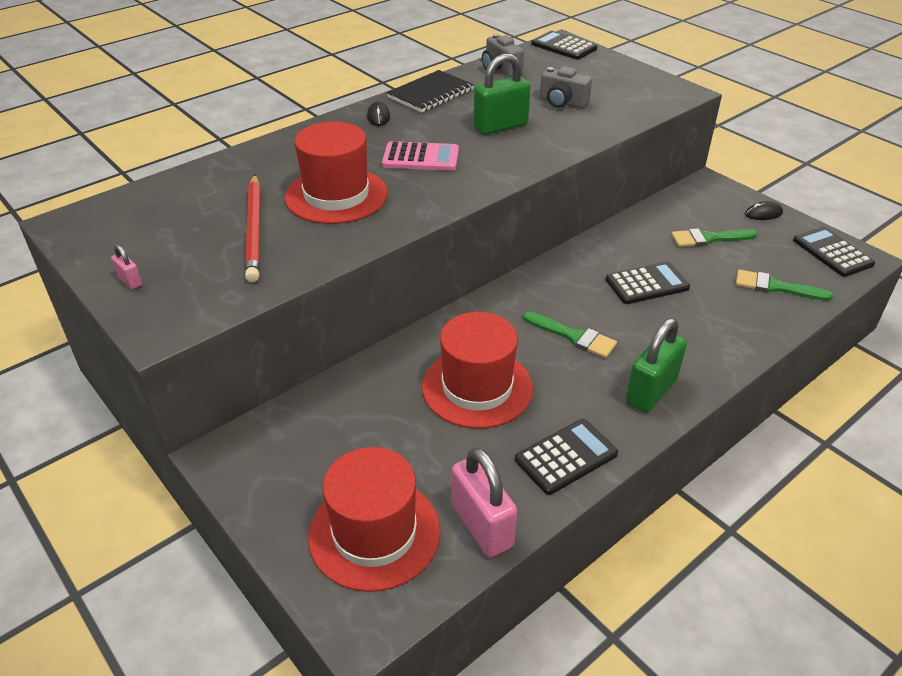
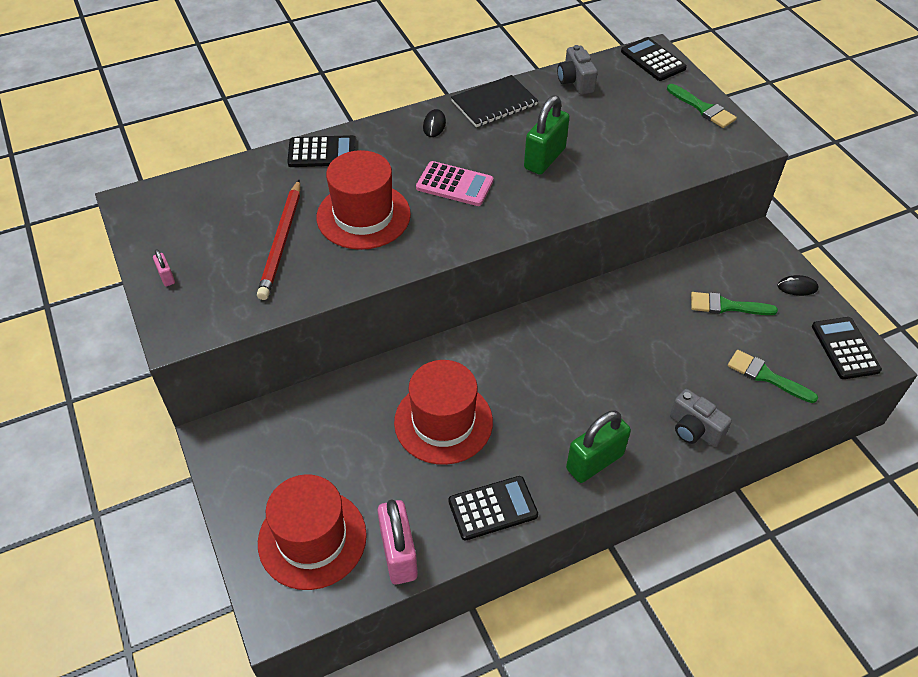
camera: 15 degrees right, 10 degrees up
green padlock [474,54,531,135] -> green padlock turned 45 degrees counterclockwise [524,95,570,175]
green brush [523,311,617,358] -> green brush moved to [667,84,737,128]
grey camera [540,66,592,108] -> grey camera moved to [670,389,732,447]
black calculator [606,261,690,304] -> black calculator moved to [287,135,357,167]

